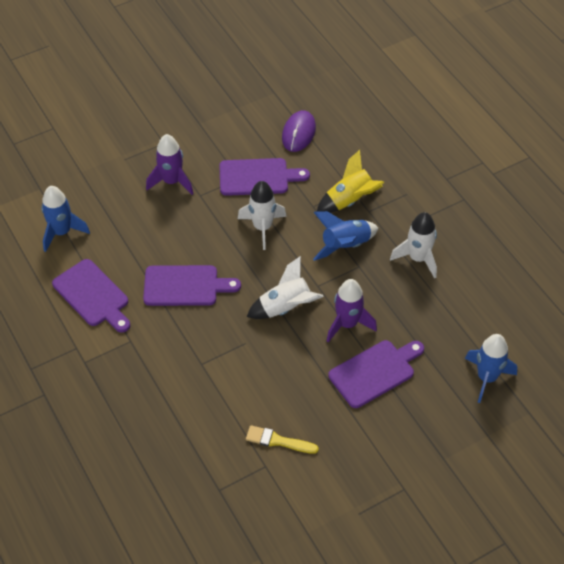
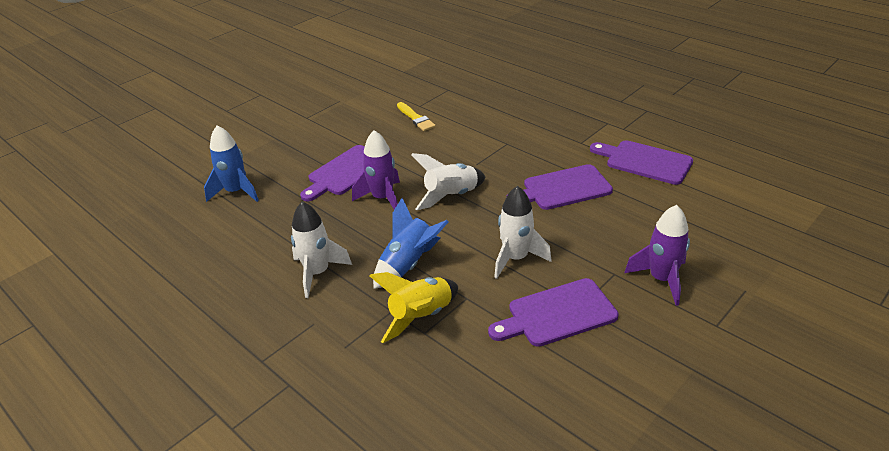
camera: 165 degrees right, 15 degrees down
blue rocket [41,186,90,252] -> none
yellow brush [246,425,319,454] -> yellow brush turned 60 degrees clockwise [397,102,436,131]
purple mouse [282,110,316,152] -> none

